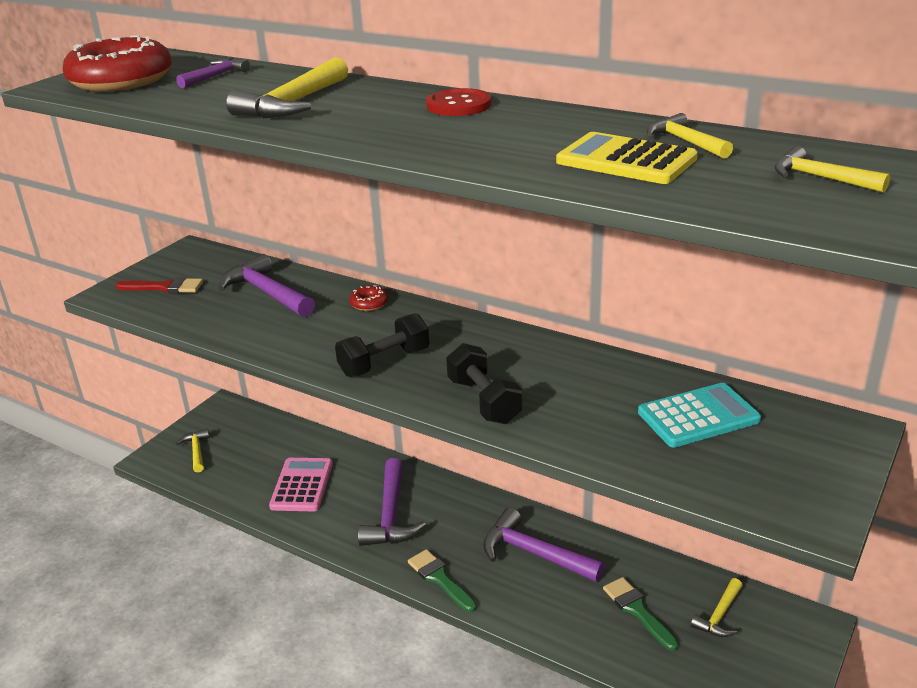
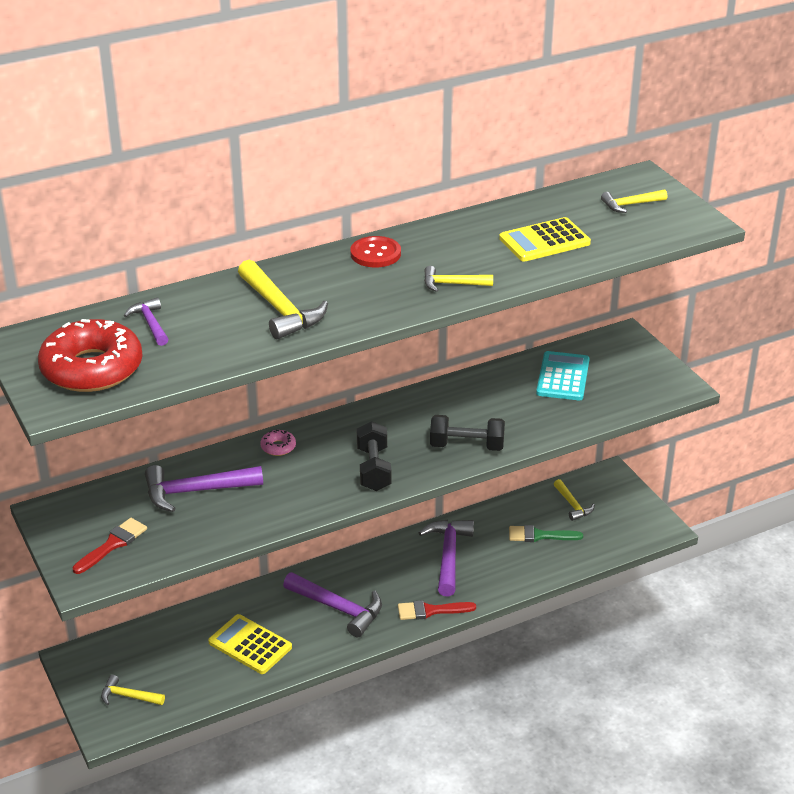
camera: 60 degrees left, 5 degrees up
pink calculator [269,458,333,511] -> yellow calculator [208,614,292,674]
red donut [349,285,389,311] -> pink donut [261,430,296,456]
green brush [408,549,477,612] -> red brush [398,600,476,620]
purple hammer [483,507,605,582] -> purple hammer turned 120 degrees clockwise [419,520,474,596]
yellow hammer [647,113,733,159] -> yellow hammer moved to [424,266,493,292]

